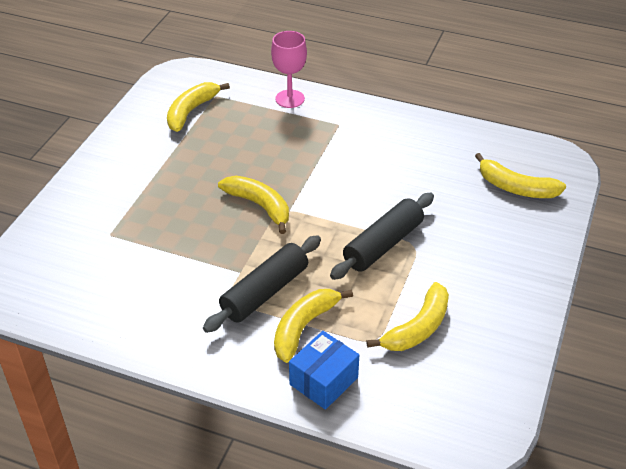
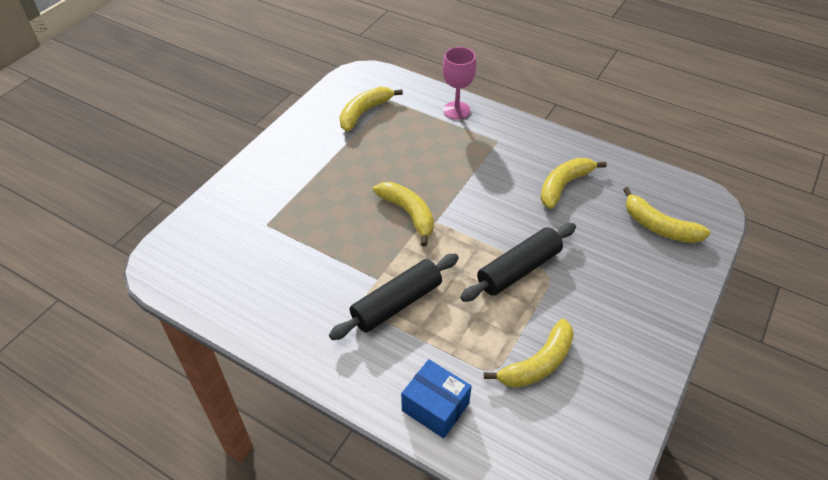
camera: 10 degrees right, 5 degrees up
yellow banana [274,289,353,363] -> yellow banana moved to [540,158,607,209]
blue box [289,331,359,410] -> blue box turned 75 degrees clockwise [401,359,472,438]

